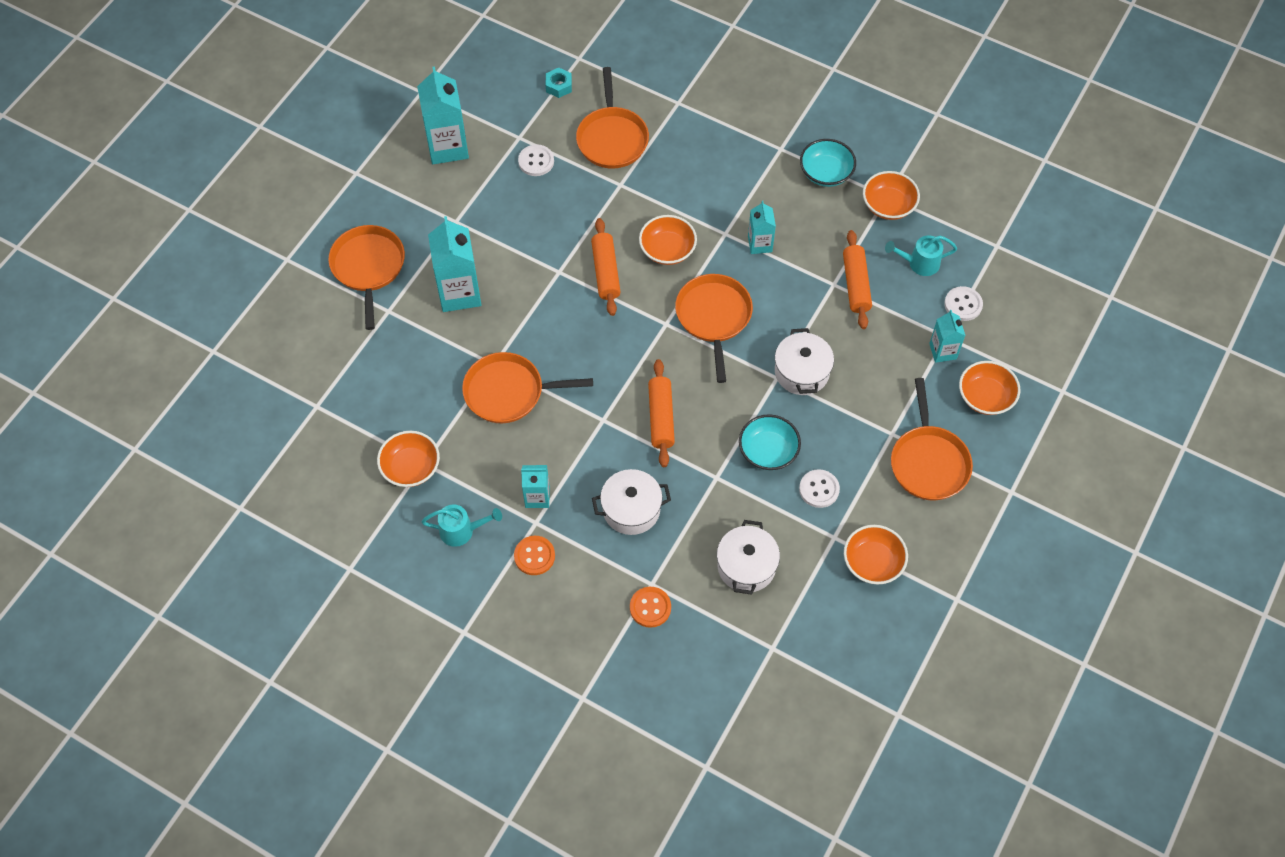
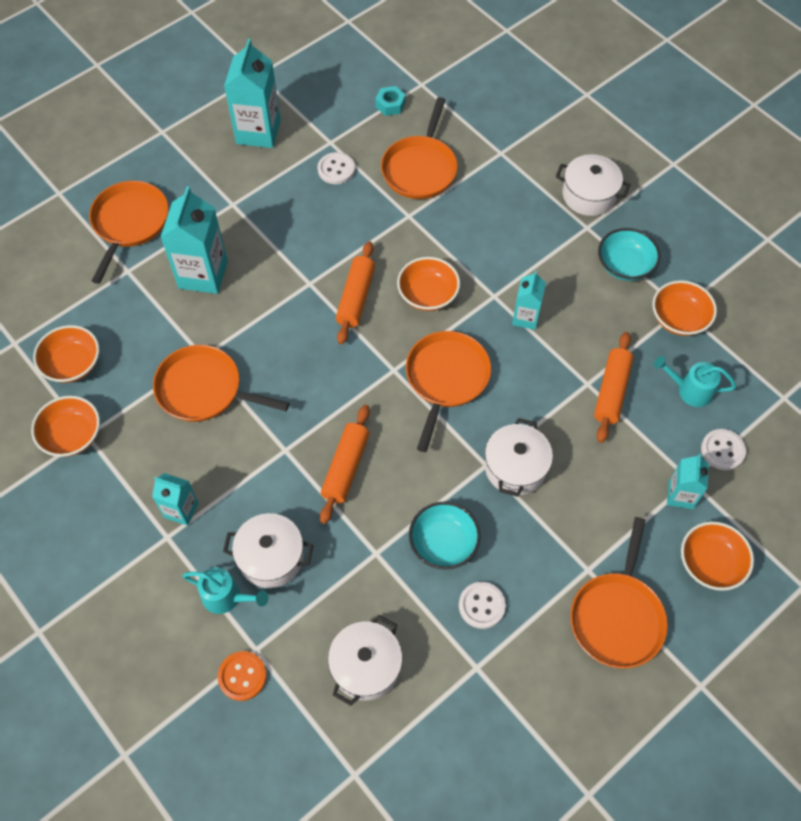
camera: 20 degrees right, 0 degrees up
turquoise watering can [421,504,502,547] -> turquoise watering can moved to [182,567,269,614]
orange button [514,536,555,575] -> none
orange bowl [844,525,908,585] -> orange bowl moved to [33,325,99,383]
none -> white pot [556,154,631,216]

